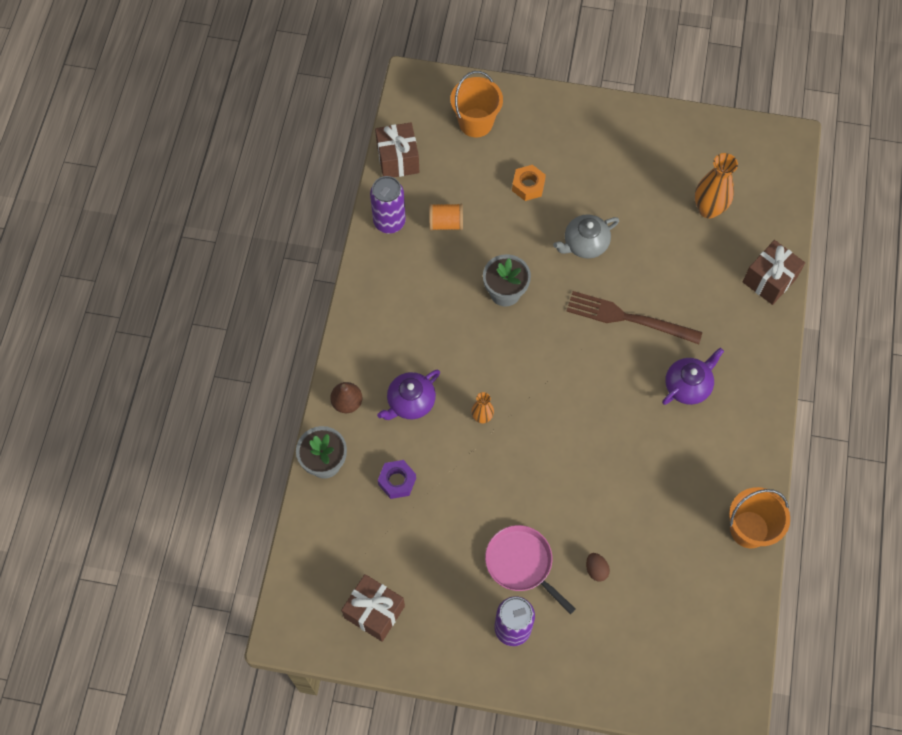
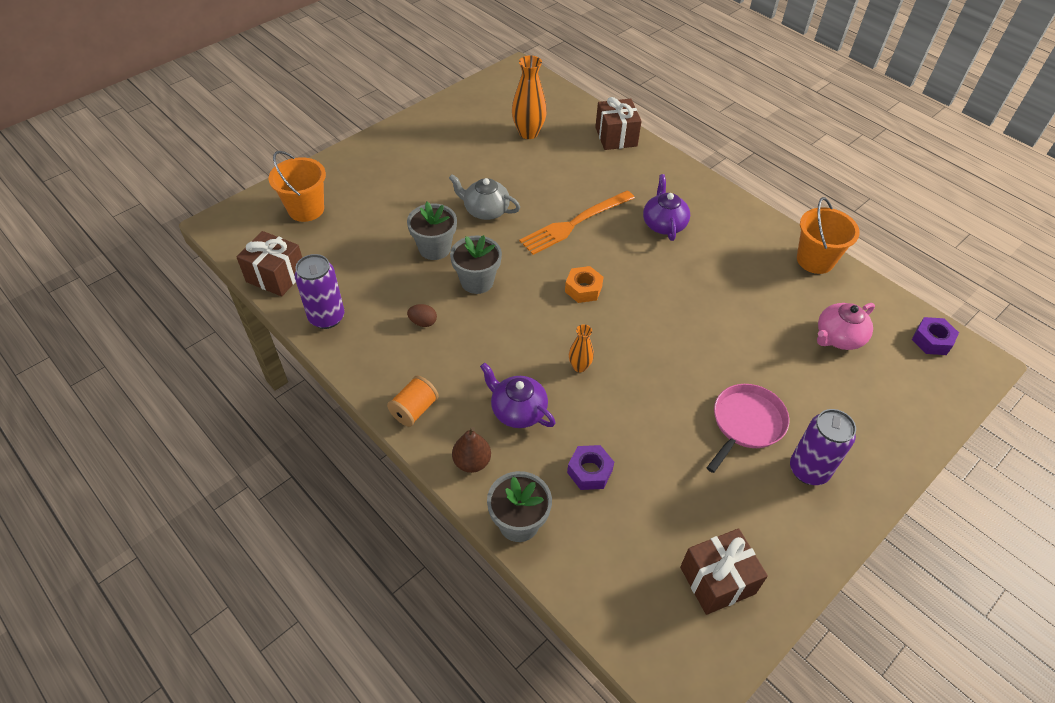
camera: 55 degrees left, 15 degrees down
purple teapot [377,370,440,420] -> purple teapot turned 135 degrees clockwise [480,363,556,428]
orange spool [429,204,463,231] -> orange spool moved to [387,376,439,427]
pink pan [485,525,576,614] -> pink pan turned 135 degrees clockwise [707,384,789,473]
orange nut [512,165,546,201] -> orange nut moved to [565,266,603,303]
grey teapot [553,214,619,259] -> grey teapot turned 105 degrees clockwise [449,174,520,220]
brown fork [567,291,702,344] -> orange fork [519,190,635,255]
brown egg [586,553,610,582] -> brown egg moved to [407,304,437,327]
none -> grey flower pot [407,202,457,260]
none -> pink teapot [817,303,875,350]
none -> purple nut [912,317,959,355]

